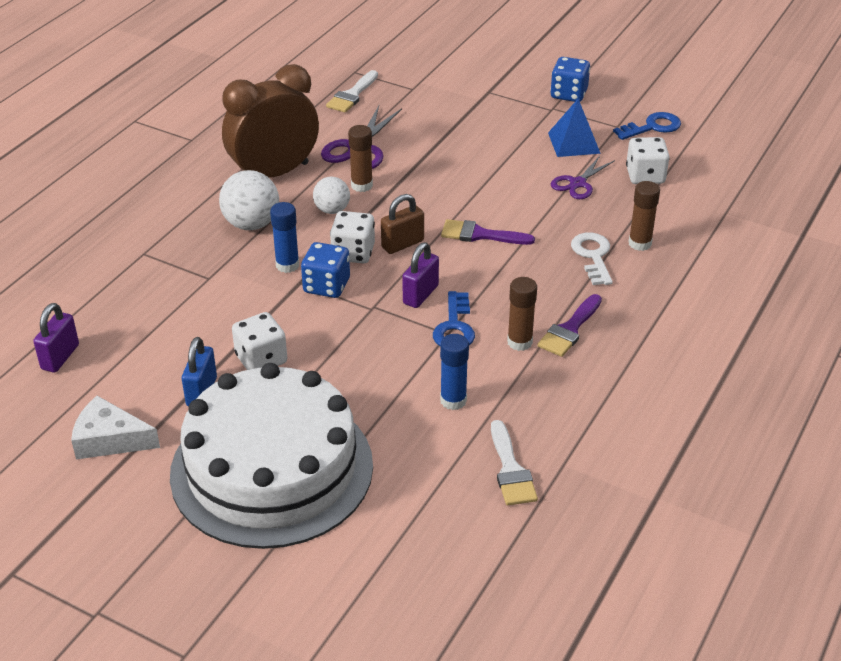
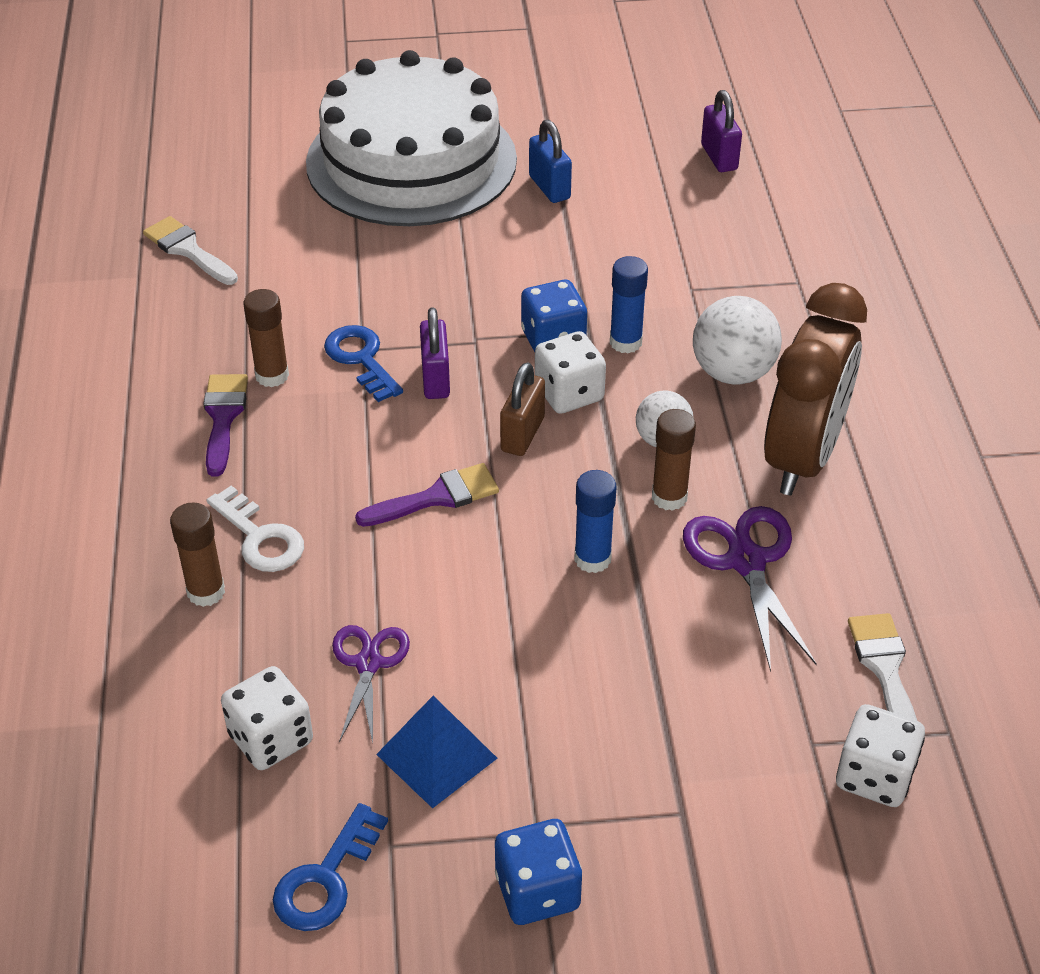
camera: 145 degrees right, 5 degrees up
white cheese [71,396,160,459] -> none
white dice [232,312,287,370] -> white dice moved to [836,704,925,807]
blue glue stick [440,334,469,410] -> blue glue stick moved to [574,470,616,573]

